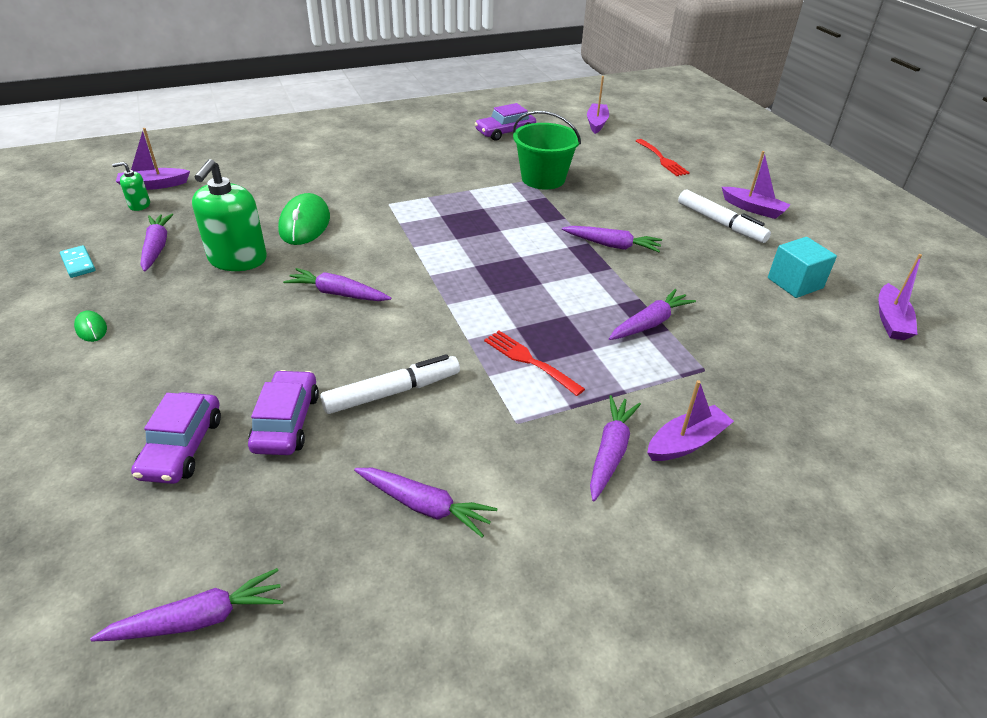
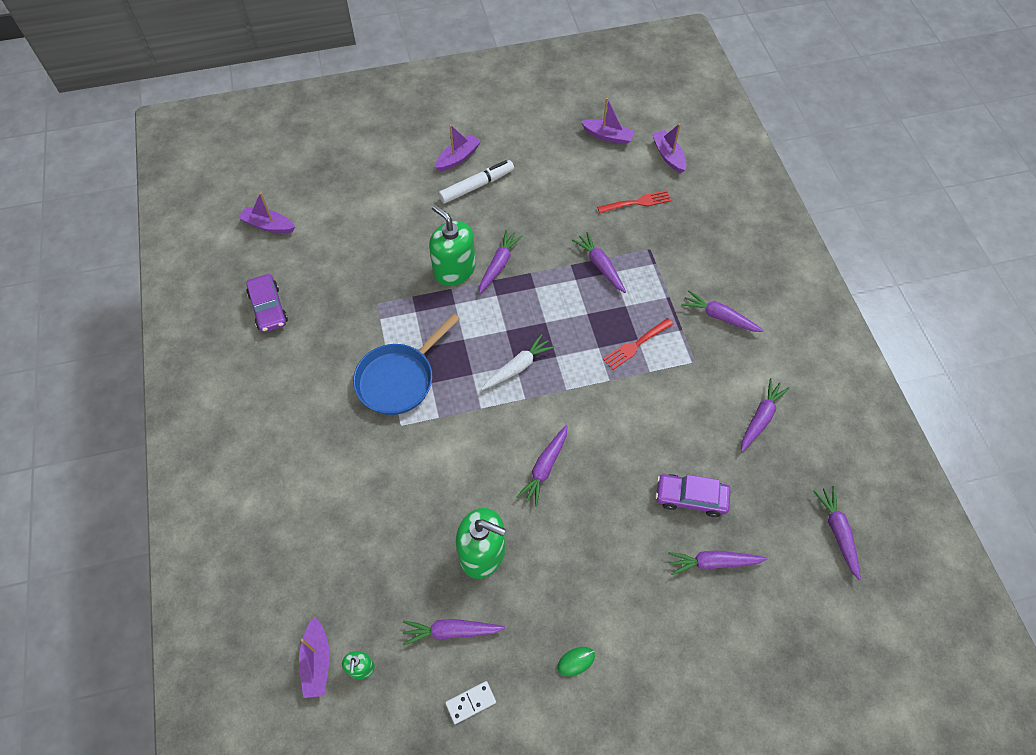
camera: 80 degrees left, 20 degrees up
turquoise domino [60,245,96,278] -> white domino [445,681,496,724]
purple car [131,392,221,484] -> purple carrot [668,550,767,575]
green mouse [278,193,330,245] -> none
white marker [320,354,460,414] -> none
green bucket [513,111,581,189] -> none
red fork [636,139,690,176] -> red fork moved to [597,190,672,213]
purple boat [647,380,734,461] -> purple boat moved to [652,123,687,173]
turquoise cube [768,237,837,298] -> none
none -> blue pan [353,313,460,415]
none -> green soap dispenser [429,205,476,286]
none -> white carrot [481,334,555,390]

